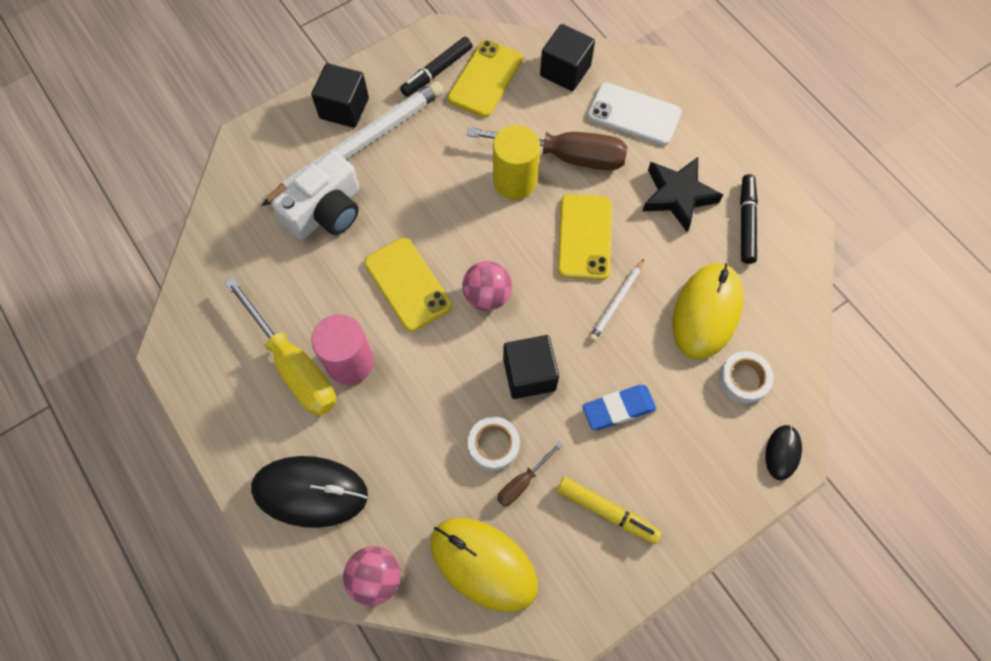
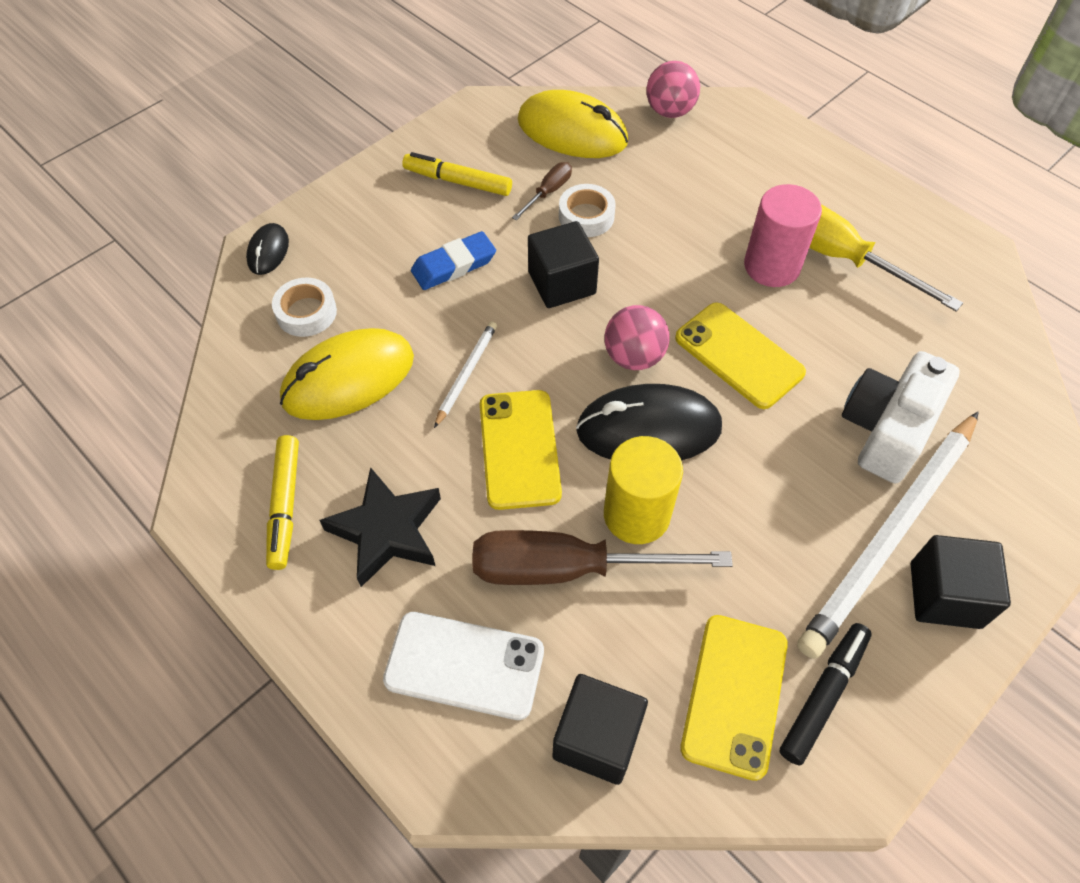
camera: 170 degrees right, 10 degrees down
black mouse [251,456,368,528] -> black mouse moved to [576,384,722,460]
yellow mouse [672,263,744,360] -> yellow mouse turned 45 degrees clockwise [280,328,414,420]
black marker [740,174,758,264] -> yellow marker [266,435,299,570]

